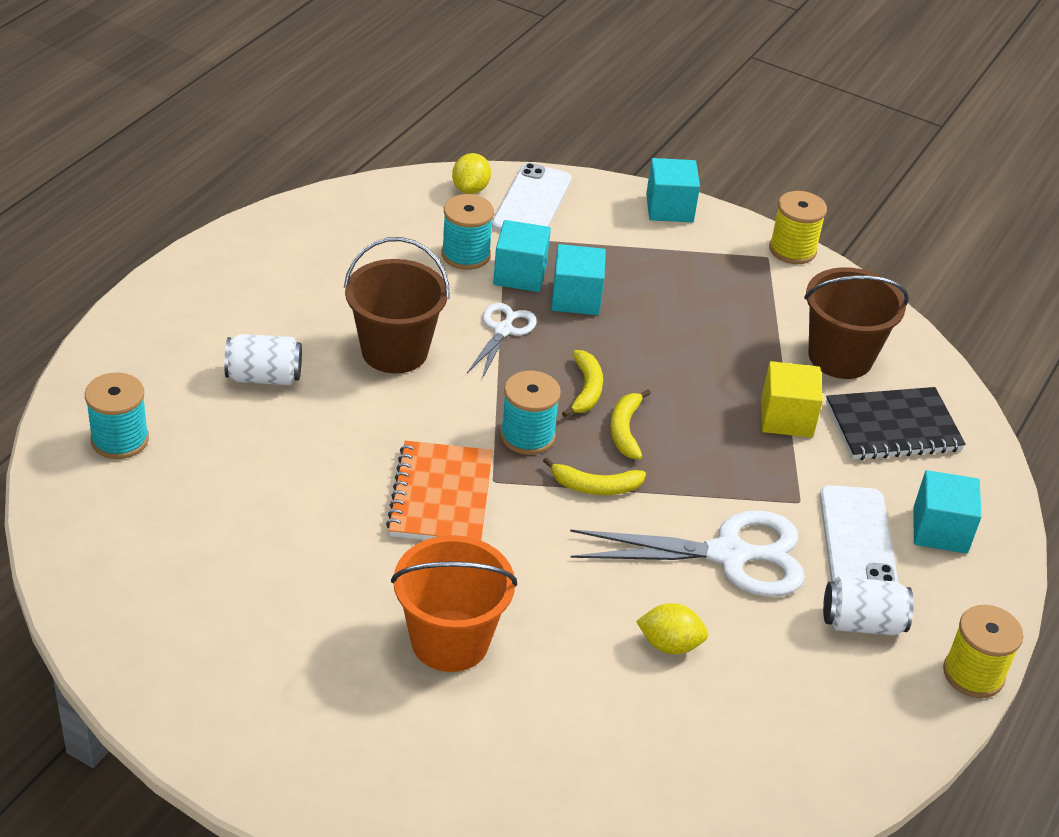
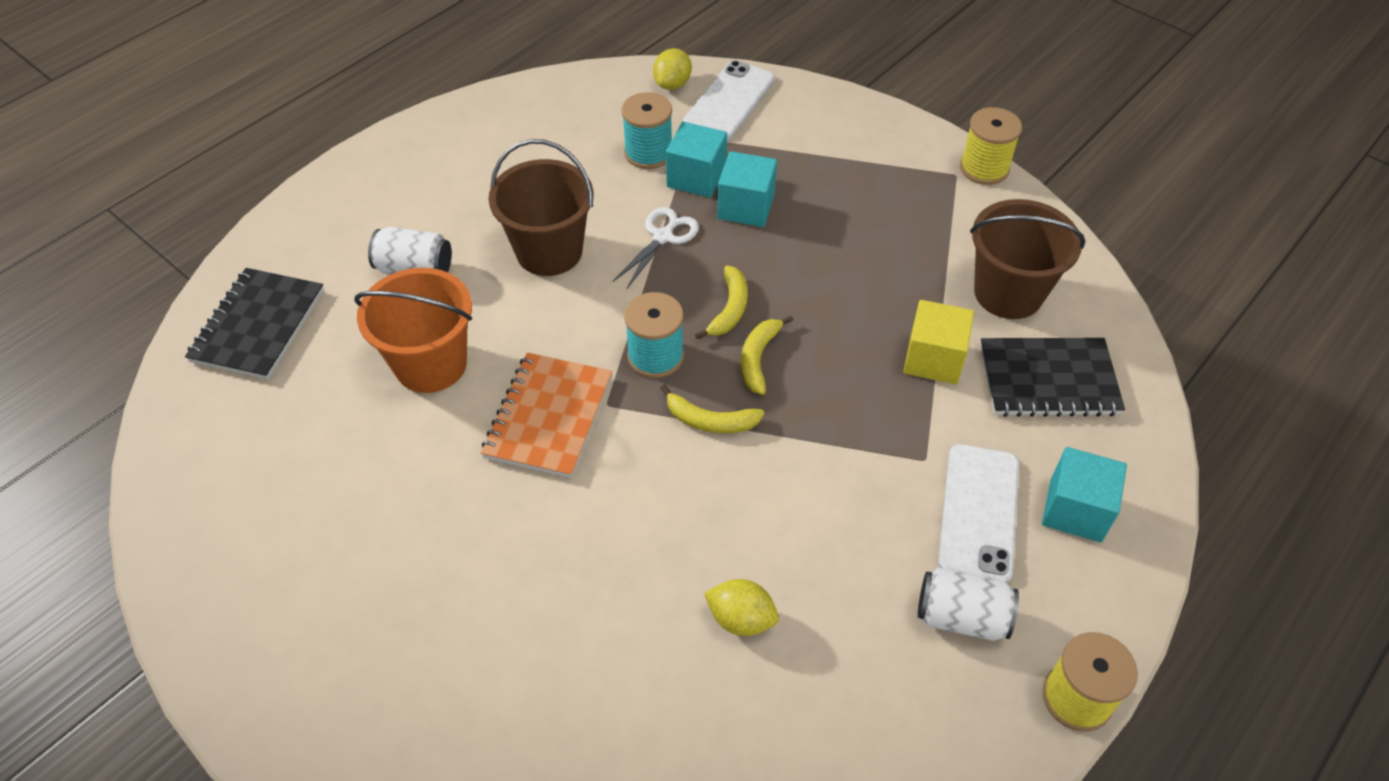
camera: 15 degrees right, 10 degrees up
turquoise spool [85,372,149,459] -> black notebook [185,268,324,380]
orange bucket [391,535,517,672] -> orange bucket moved to [354,268,472,393]
white scissors [570,510,805,597] -> none
turquoise cube [646,158,700,222] -> none

